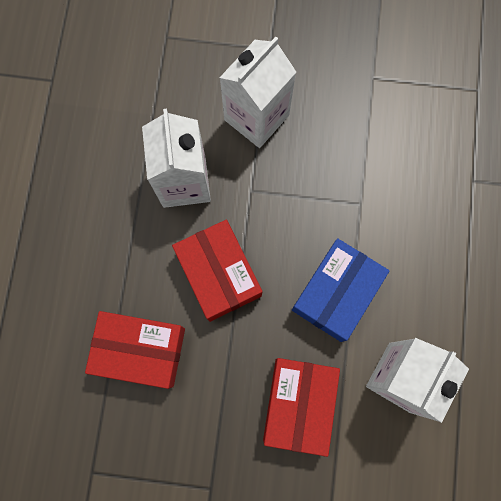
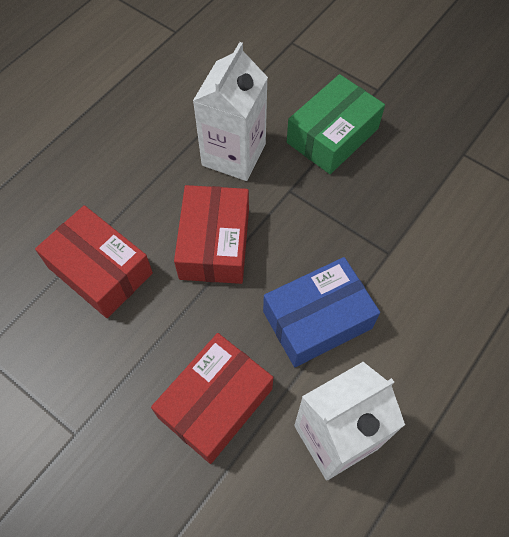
camera: 30 degrees right, 15 degrees down
white carton [219,37,296,148] -> green box [287,74,385,174]

